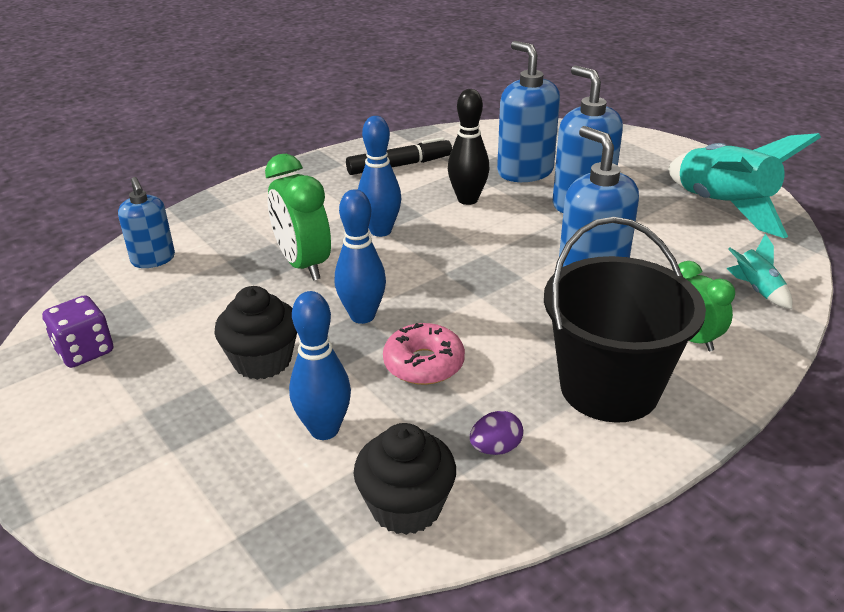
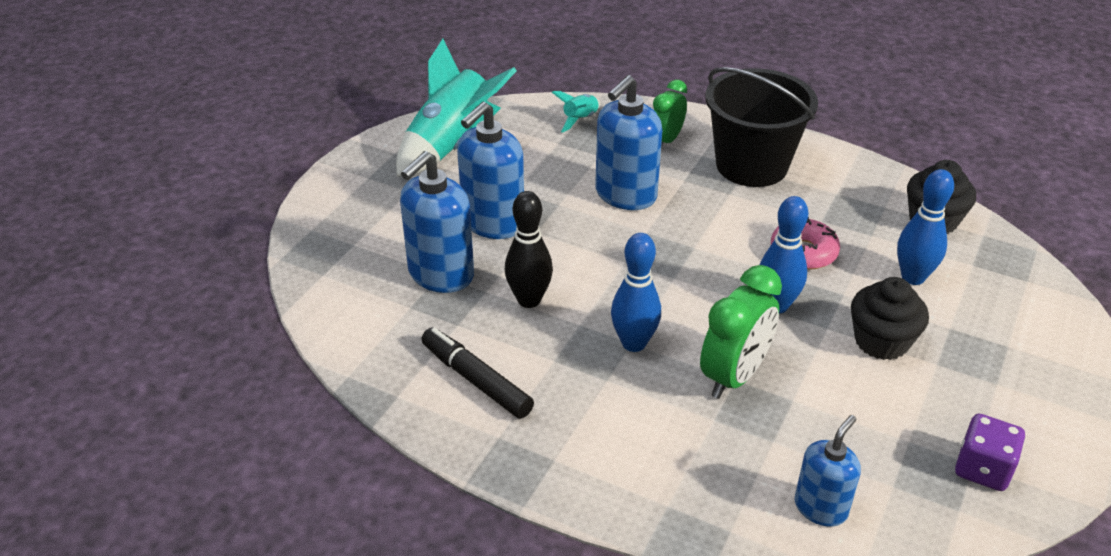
camera: 115 degrees left, 5 degrees up
purple egg [470,411,523,455] -> none

